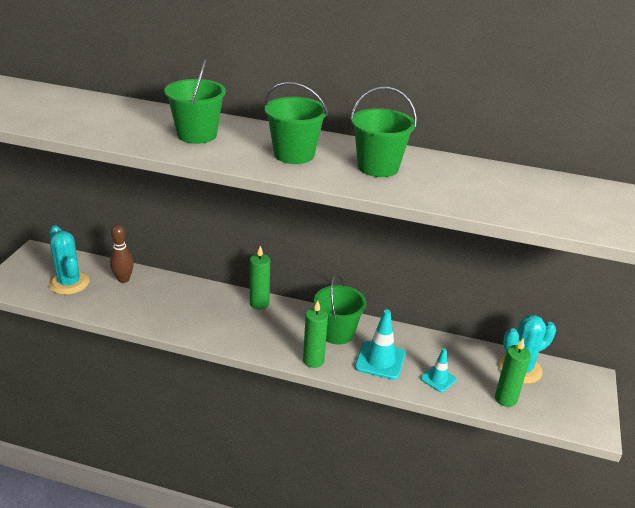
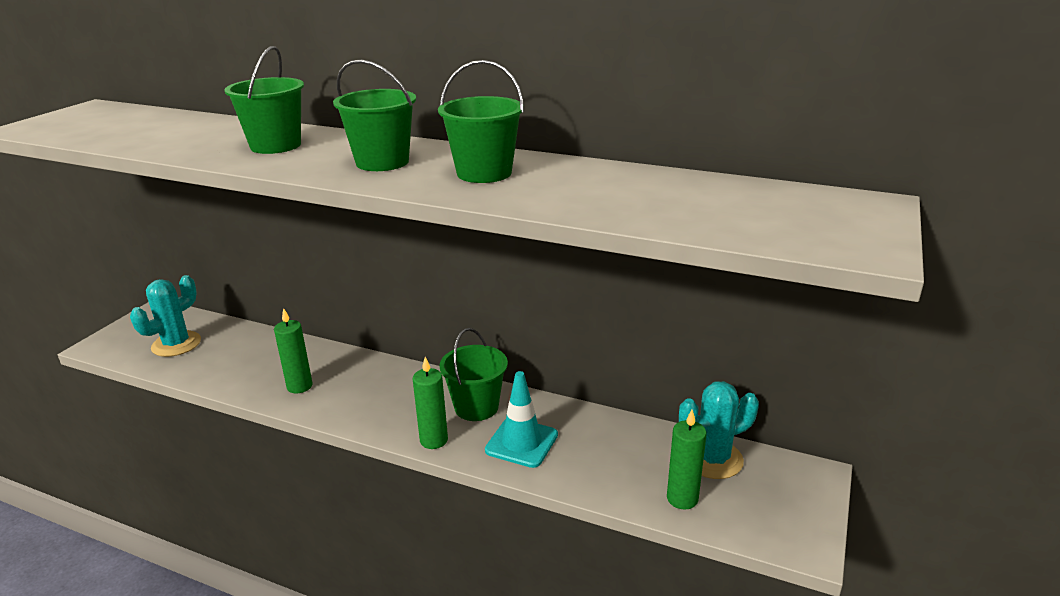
camera: 10 degrees right, 5 degrees down
turquoise cactus [49,225,90,295] -> turquoise cactus turned 60 degrees clockwise [130,275,201,357]
brown bowling pin [110,225,134,283] -> none
green candle [250,246,270,310] -> green candle moved to [274,308,313,394]
turquoise traffic cone [420,348,457,392] -> none

